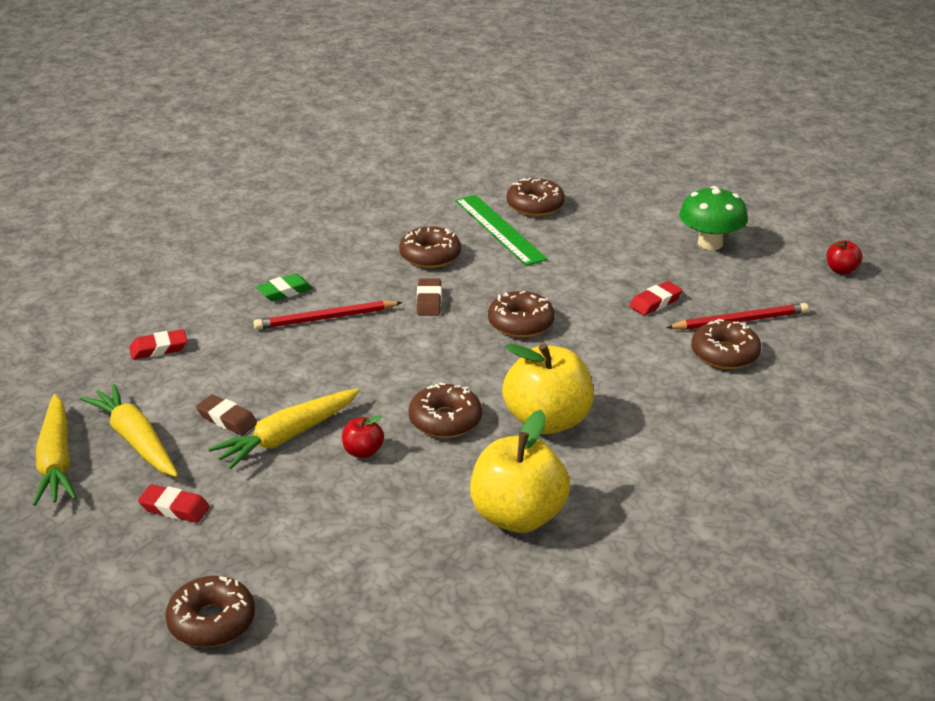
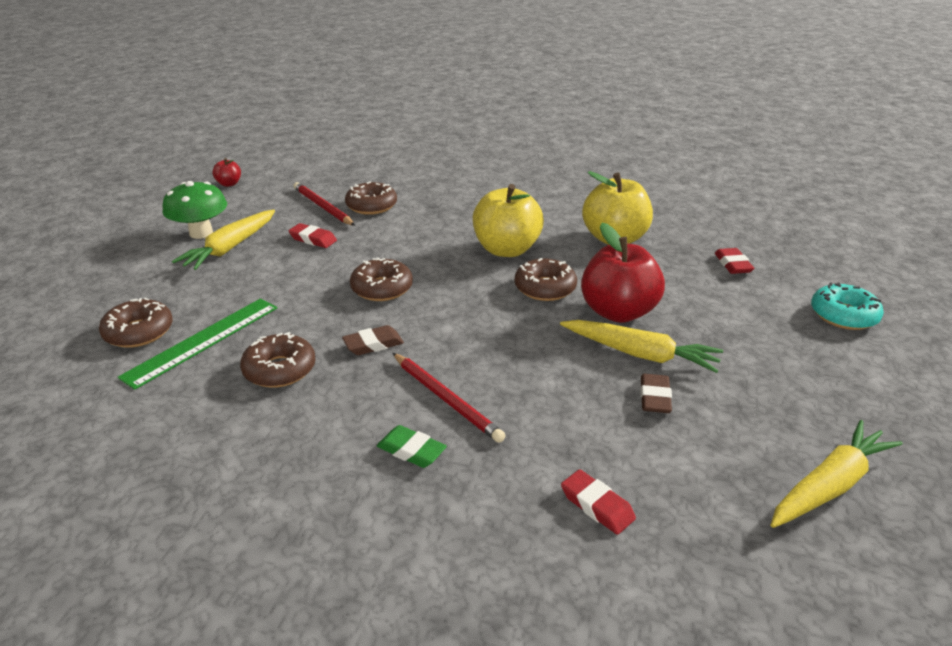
camera: 115 degrees left, 0 degrees up
yellow carrot [80,384,178,477] -> yellow carrot moved to [172,209,275,270]
red eraser [138,484,210,523] -> red eraser moved to [715,248,755,274]
brown donut [165,576,255,647] -> turquoise donut [811,282,884,330]
red apple [342,415,384,458] -> red apple [581,223,665,323], size x2.20

